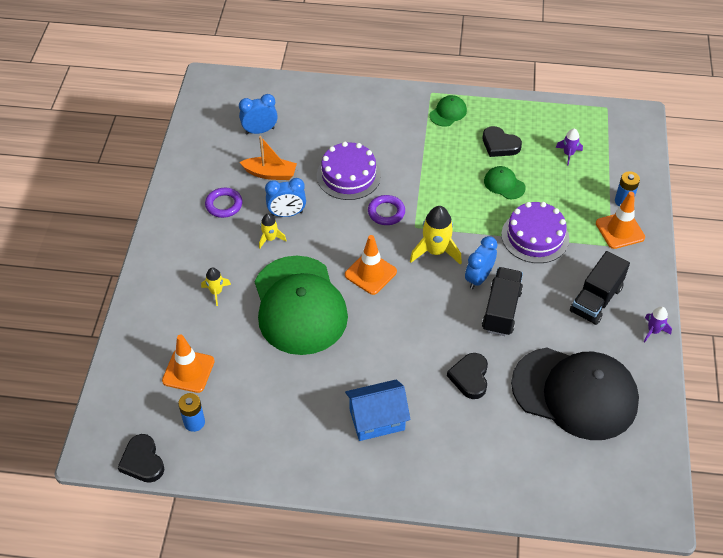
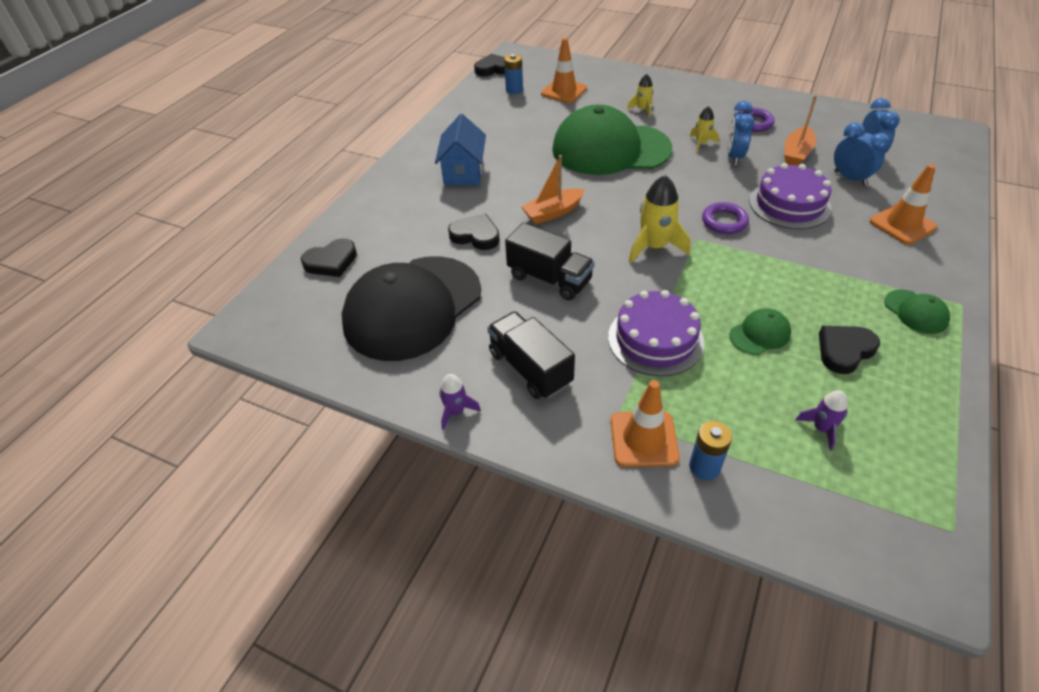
camera: 110 degrees right, 5 degrees down
orange traffic cone [345,235,397,295] -> orange traffic cone moved to [870,164,937,245]
blue clock [465,236,498,289] -> blue clock moved to [834,122,890,186]
none -> black heart [301,239,357,277]
none -> orange boat [521,155,585,224]

